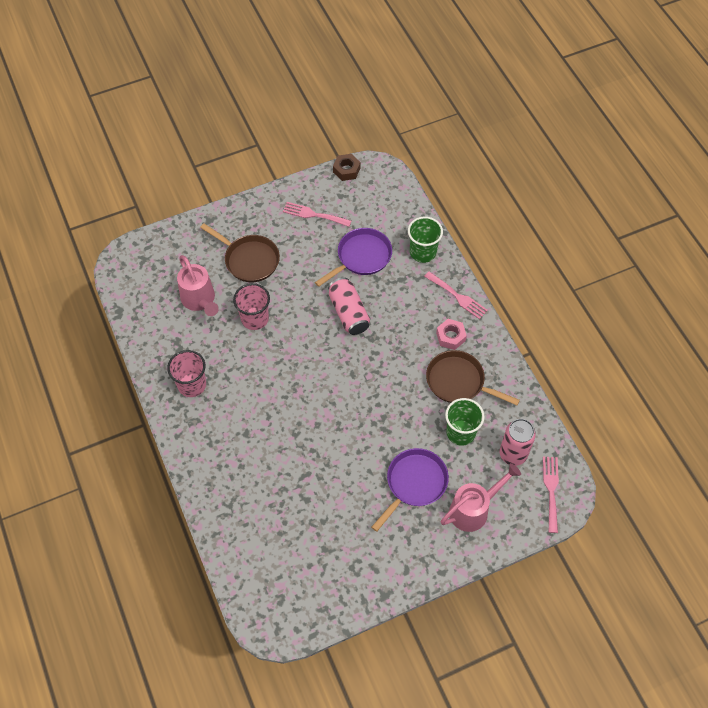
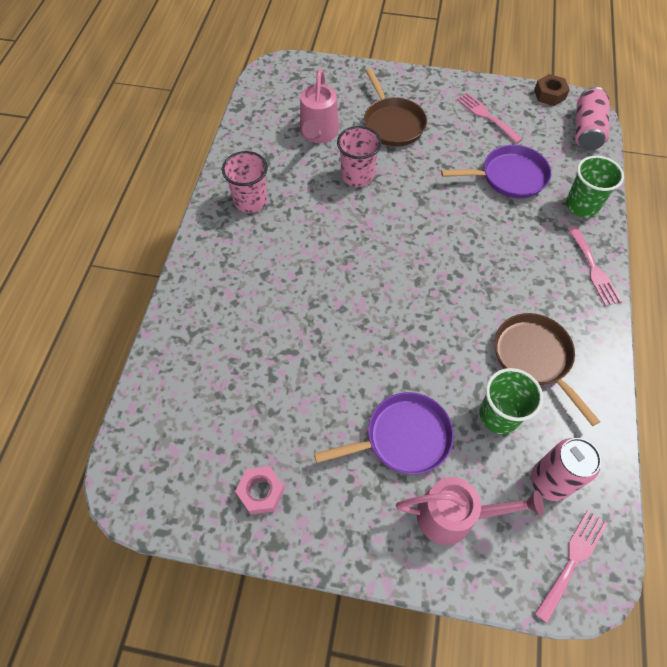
camera: 35 degrees right, 0 degrees up
pink can [328,277,370,335] -> pink can moved to [575,87,609,150]
pink nut [436,319,467,350] -> pink nut moved to [235,466,285,514]

